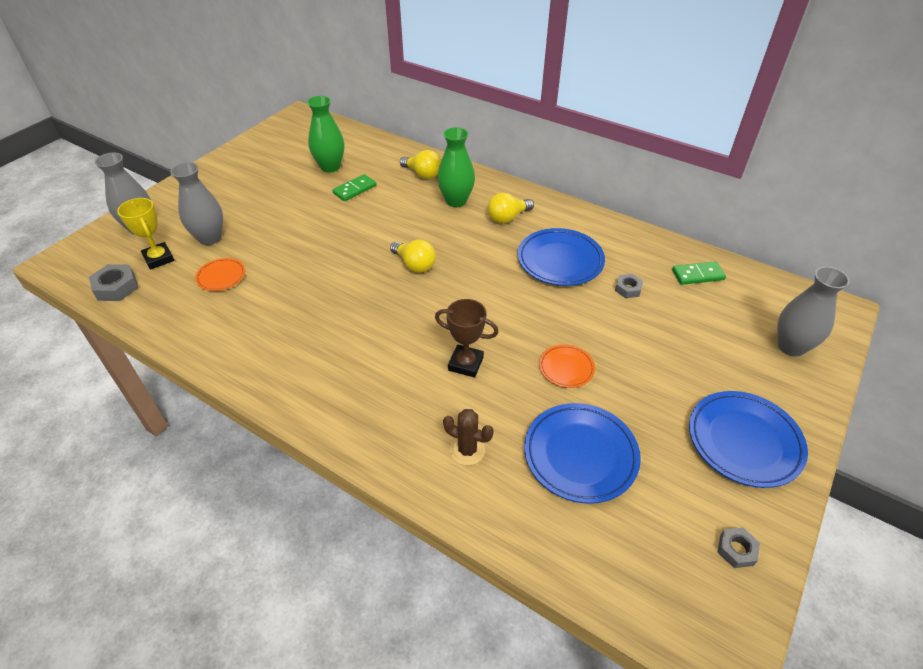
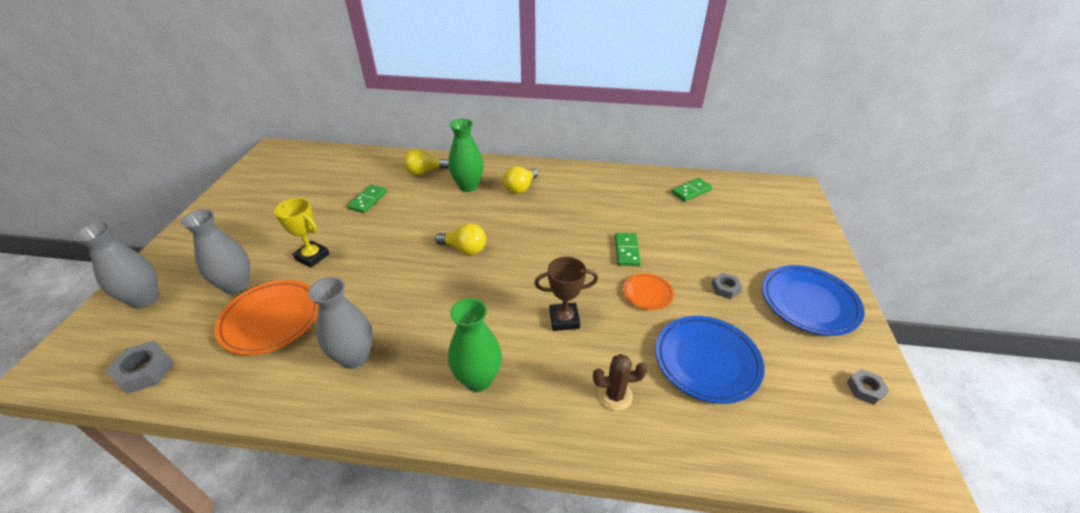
camera: 25 degrees left, 5 degrees down
yellow trophy [117,198,174,270] -> yellow trophy moved to [274,198,330,268]
orange plate [195,258,245,291] -> orange plate [214,280,319,355], size x1.83
green vase [307,96,344,173] -> green vase moved to [448,298,502,392]
yellow light bulb [400,150,441,179] -> yellow light bulb turned 150 degrees clockwise [403,149,449,175]
blue plate [518,228,605,286] -> none
grey nut [615,274,643,298] -> grey nut moved to [711,273,742,299]
grey vase [777,266,850,357] -> grey vase moved to [308,277,373,369]
none -> green domino [615,233,641,266]

